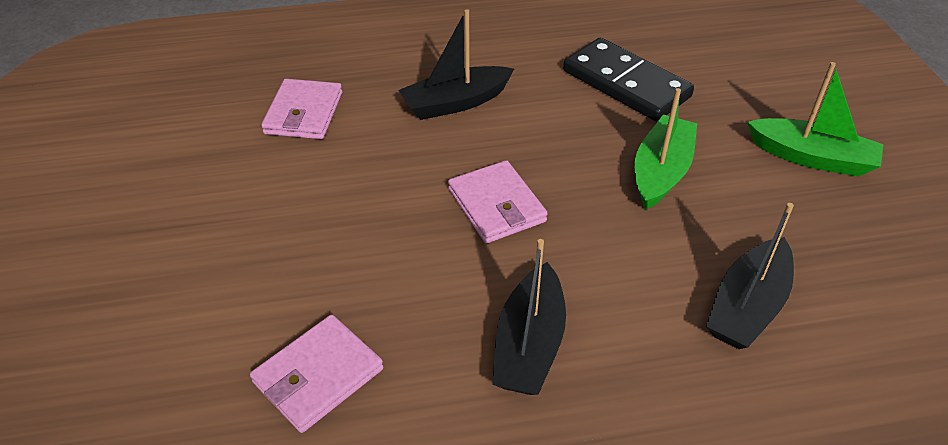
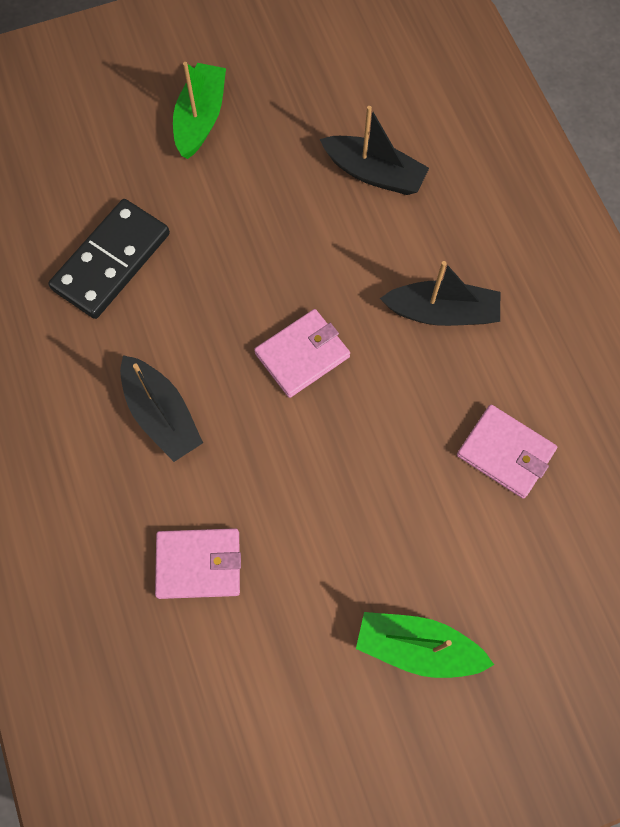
camera: 100 degrees left, 25 degrees up
green boat [635,88,697,210] -> green boat moved to [356,612,494,678]

